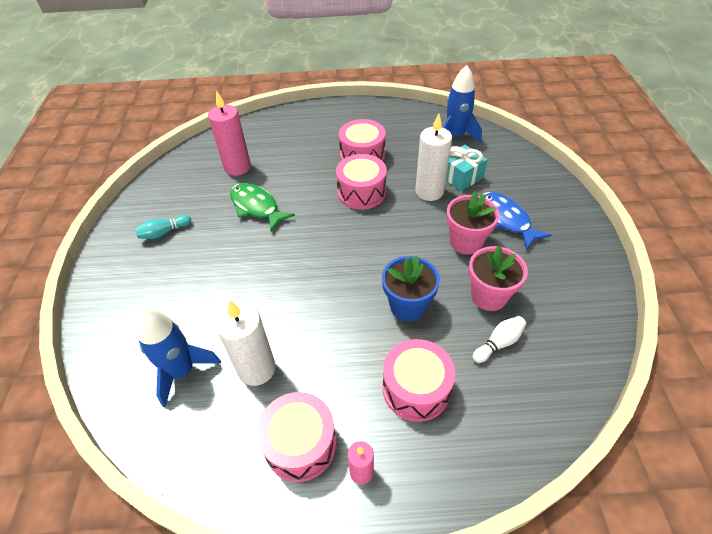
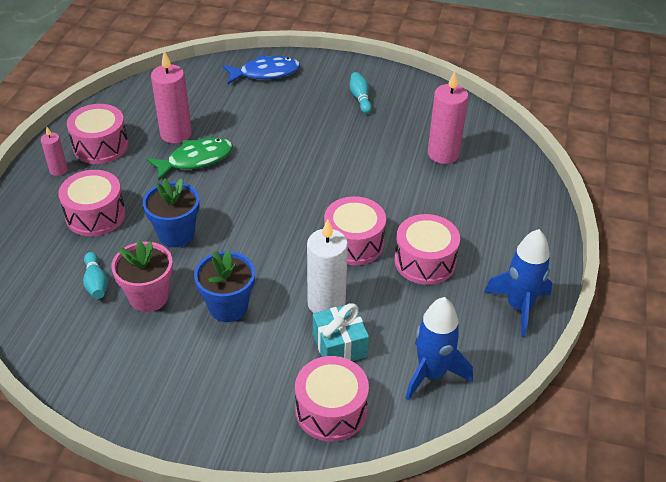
camera: 105 degrees right, 5 degrees down
blue rocket [136,309,221,407] -> blue rocket moved to [484,229,552,337]
white candle [216,300,276,386] -> pink candle [151,51,192,144]
green fish [230,183,295,232] -> green fish moved to [146,138,233,181]
pink flower pot [446,191,499,255] -> blue flower pot [194,250,255,322]
white bowling pin [473,316,526,363] -> turquoise bowling pin [83,252,108,299]
blue fish [482,192,552,250] -> blue fish moved to [223,55,300,84]
none -> pink drum [295,356,369,442]

